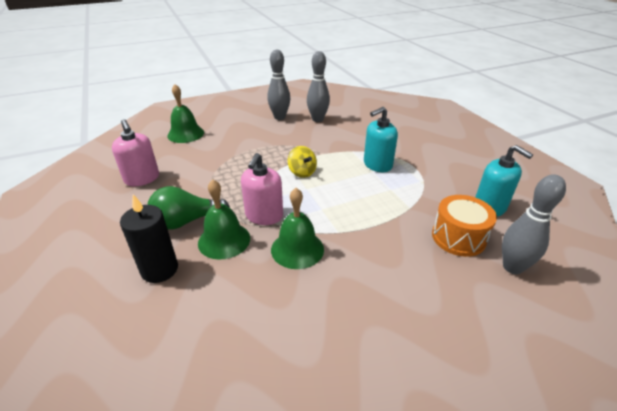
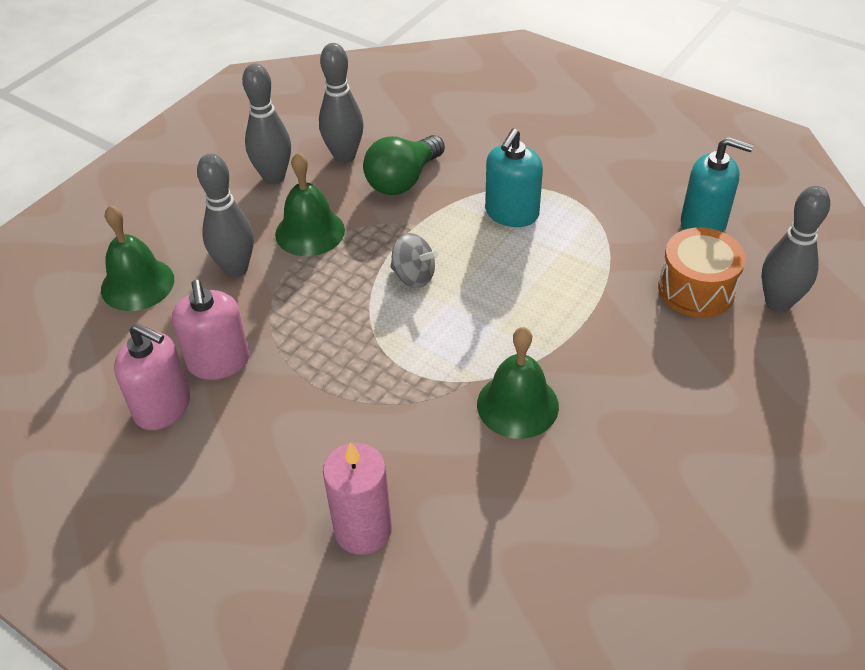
camera: 30 degrees left, 10 degrees up
black candle [120,194,178,283] -> pink candle [323,442,392,555]
green light bulb [148,186,230,229] -> green light bulb moved to [363,135,445,195]
green bell [198,179,250,260] -> green bell moved to [275,152,345,256]
pink soap dispenser [241,153,283,225] -> pink soap dispenser moved to [172,280,250,380]
yellow spinning top [288,146,317,178] -> grey spinning top [390,233,438,288]
none -> grey bowling pin [197,153,254,277]

